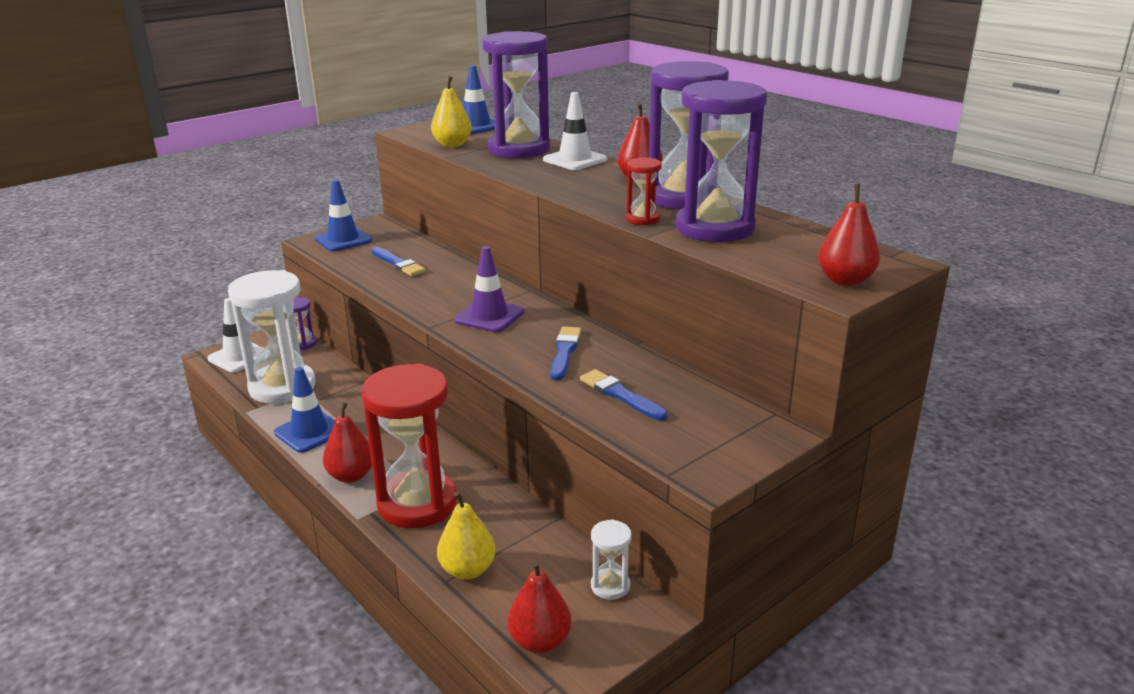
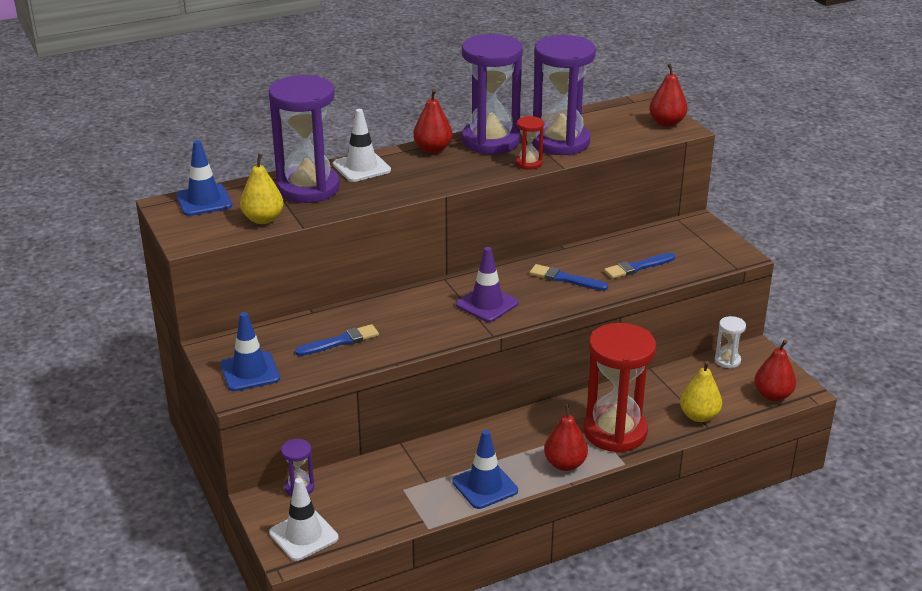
camera: 75 degrees left, 5 degrees up
white hourglass [228,270,316,404] -> none

